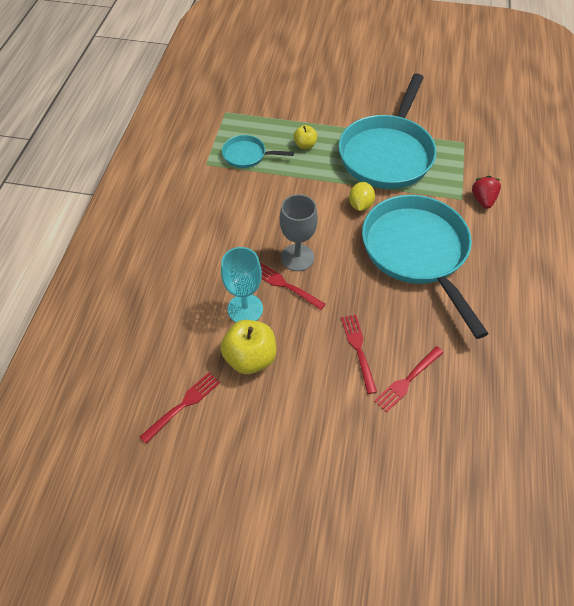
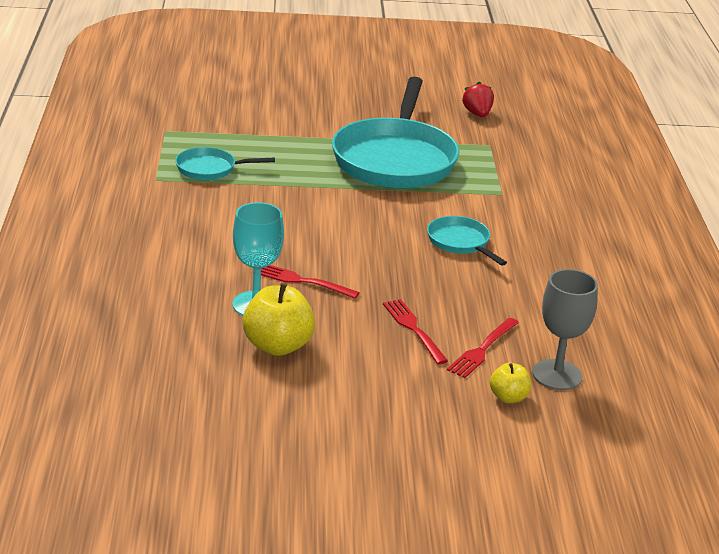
camera: 15 degrees left, 25 degrees down
red fork [140,372,220,444] -> none
grey goblet [280,194,318,271] -> grey goblet moved to [532,269,598,390]
yellow apple [293,125,317,149] -> yellow apple moved to [490,363,531,403]
yellow lemon [349,182,375,211] -> none
turquoise pan [362,195,489,339] -> turquoise pan [427,216,507,266], size x0.46
red strawberry [472,176,501,209] -> red strawberry moved to [462,81,494,117]

